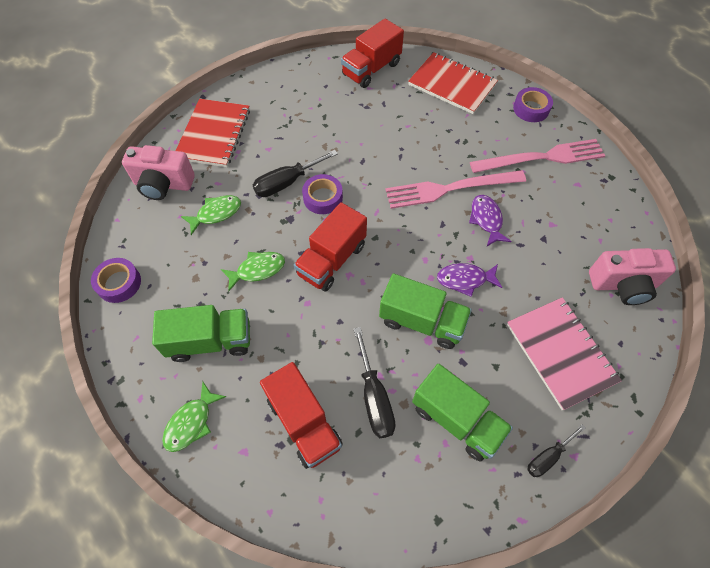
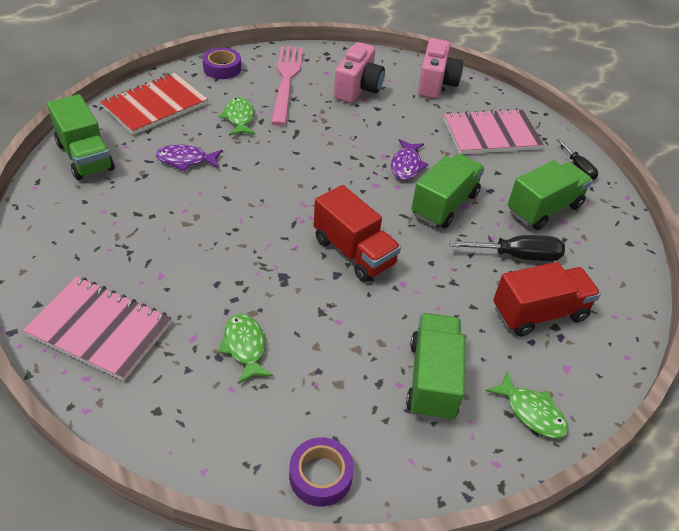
camera: 80 degrees left, 15 degrees down
pink camera [122,145,195,200] -> pink camera moved to [334,42,385,103]
red notebook [176,99,250,167] -> pink notebook [23,276,172,381]
green fish [221,252,285,291] -> green fish moved to [219,97,255,136]
black screwdriver [253,150,338,197] -> none
purple tape [302,174,343,214] -> none
red truck [341,19,404,88] -> green truck [47,94,115,180]
pink fork [385,170,526,209] -> none
purple fish [469,195,511,246] -> purple fish moved to [156,144,223,171]

